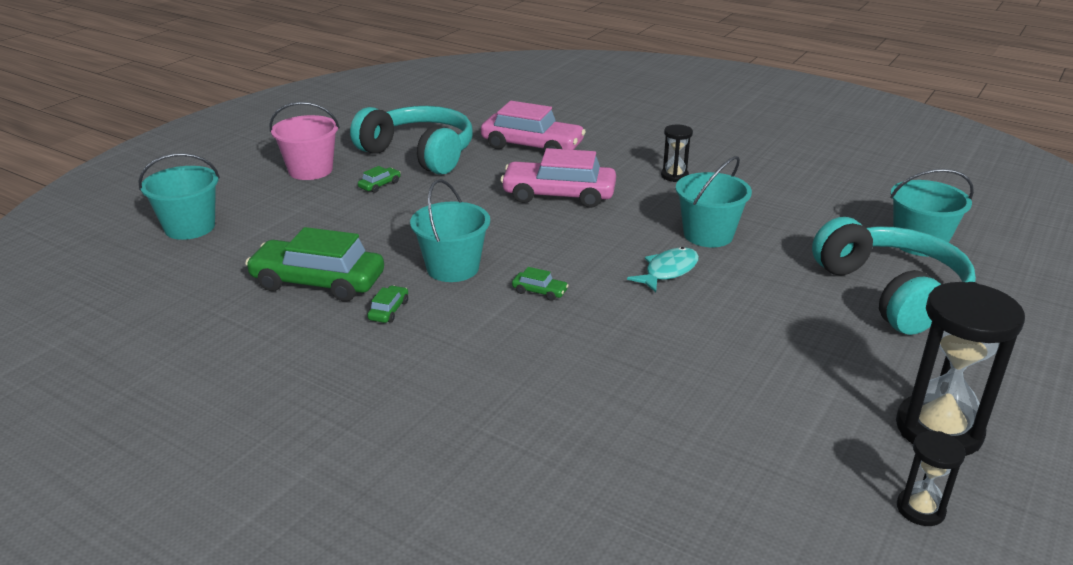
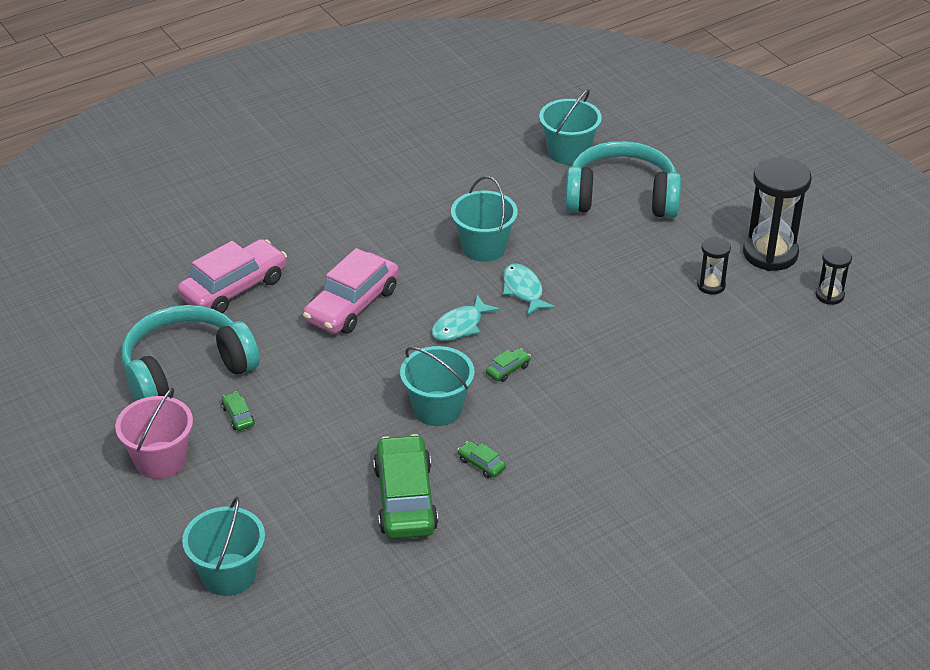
camera: 65 degrees left, 10 degrees up
green car [245,227,384,302] -> green car turned 135 degrees clockwise [373,434,438,539]
black hourglass [661,125,693,182] -> black hourglass moved to [697,237,731,295]
none -> turquoise fish [432,295,500,341]

